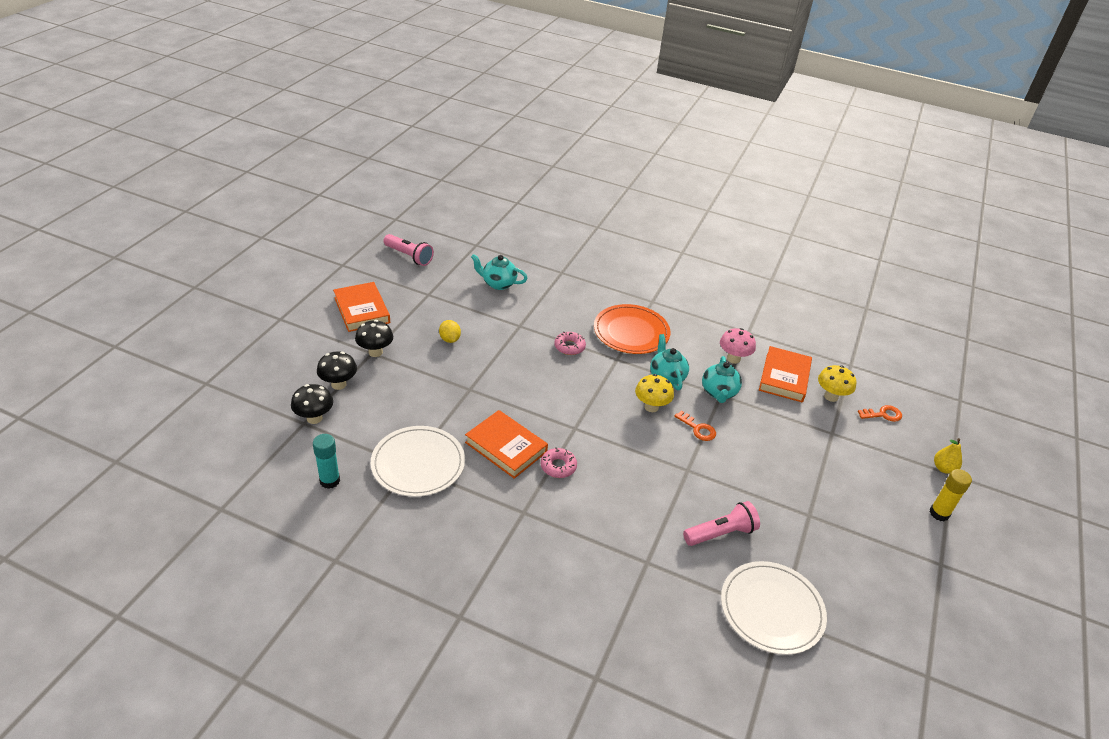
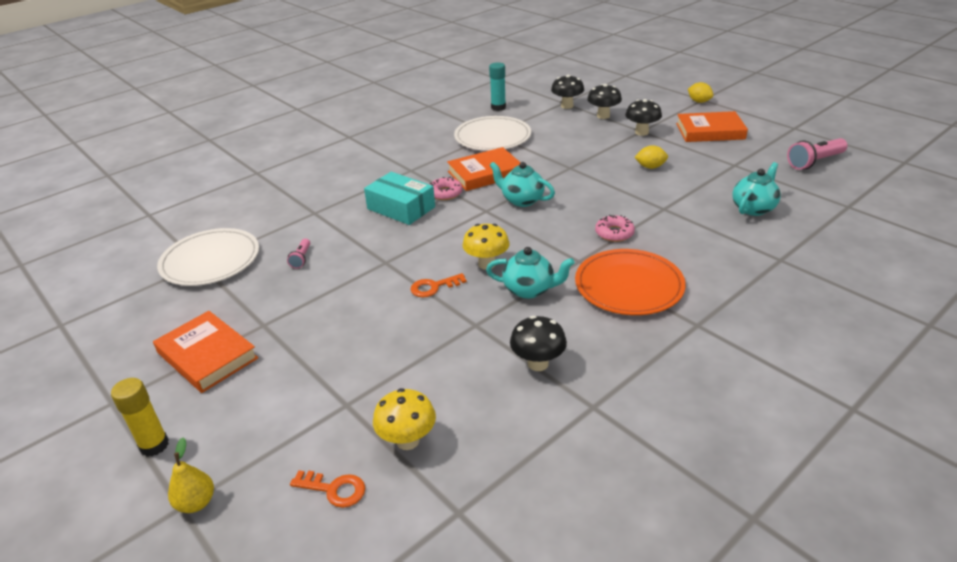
camera: 120 degrees right, 5 degrees down
pink flashlight [683,501,760,546] -> pink flashlight [287,238,310,269], size x0.54
turquoise teapot [702,356,742,403] -> turquoise teapot moved to [489,162,555,207]
pink mushroom [720,328,756,364] -> black mushroom [510,316,567,371]
orange book [759,346,812,403] -> orange book moved to [153,311,258,393]
orange key [858,405,902,422] -> orange key turned 90 degrees counterclockwise [290,470,365,508]
none -> turquoise box [364,172,435,225]
none -> yellow lemon [688,82,714,103]

